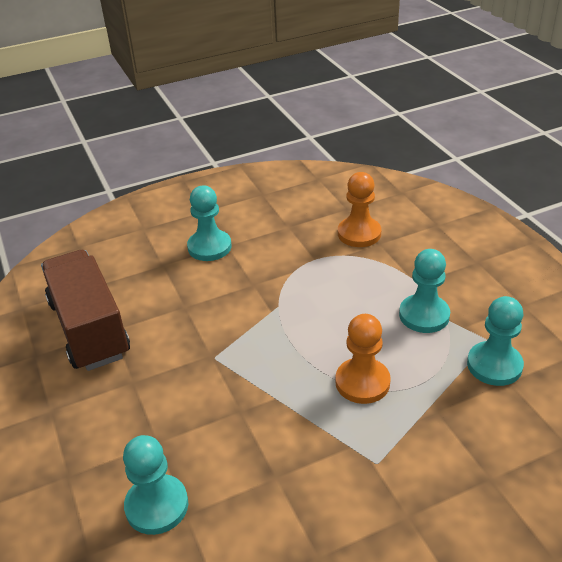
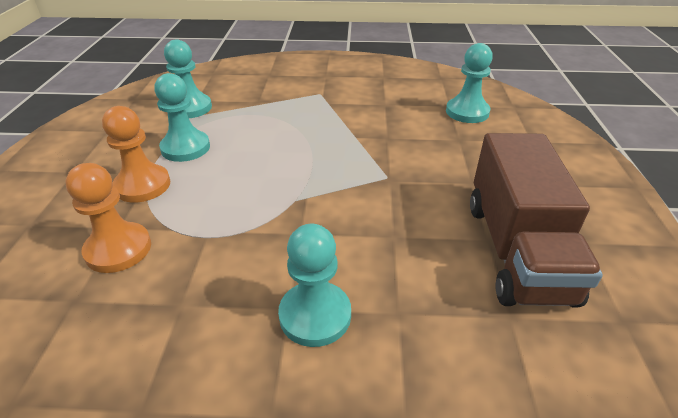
camera: 155 degrees left, 0 degrees up
orange pawn [335,314,391,404] -> orange pawn moved to [102,106,170,203]

